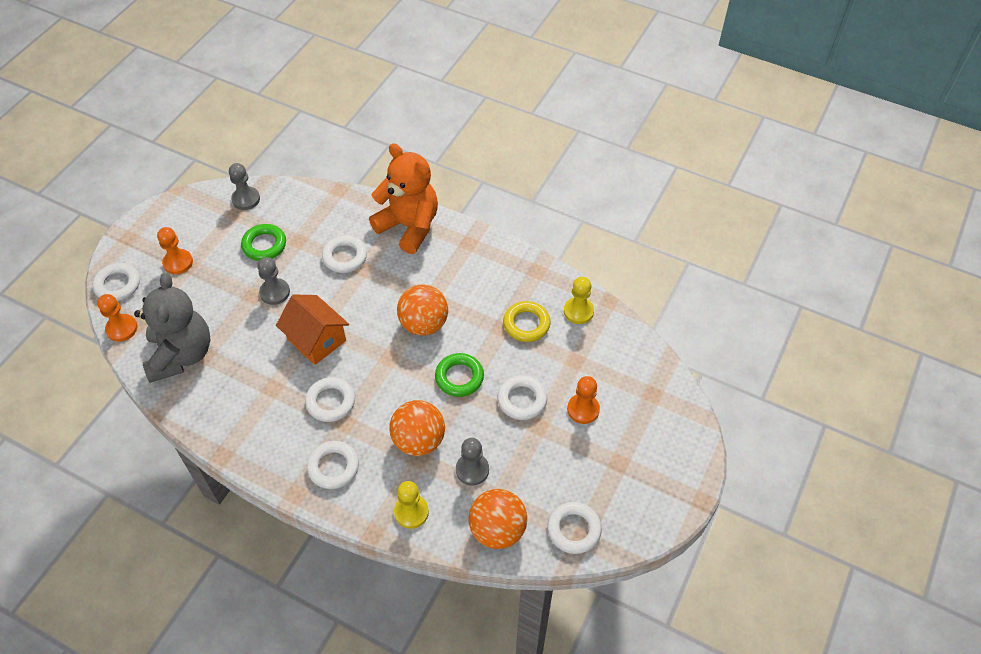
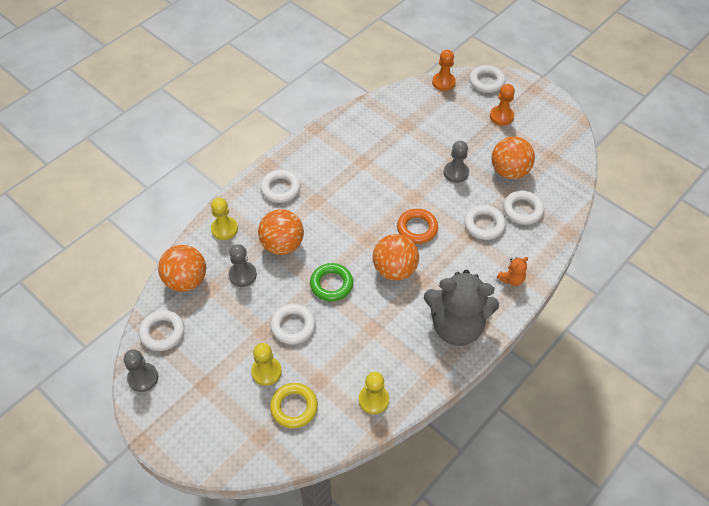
camera: 105 degrees right, 0 degrees up
grey teddy bear [134,273,210,383] -> grey teddy bear moved to [424,270,499,346]
grey pawn [229,163,260,210] -> grey pawn moved to [124,349,158,392]
green ring [241,224,286,261] -> orange ball [491,136,535,179]
orange house [276,295,349,365] -> none
white ring [305,377,355,422] -> white ring moved to [503,190,544,225]
orange teddy bear [369,143,438,254] -> orange teddy bear [497,257,528,286], size x0.40
yellow ring [503,301,551,342] -> yellow ring moved to [270,383,318,428]
orange pawn [567,376,600,424] -> yellow pawn [251,343,282,386]
none -> orange ring [397,209,438,244]

